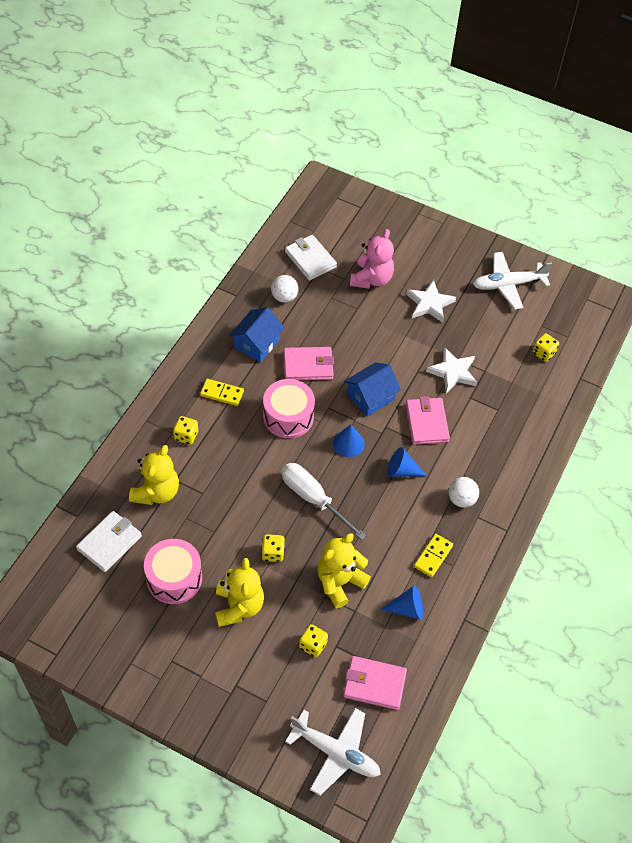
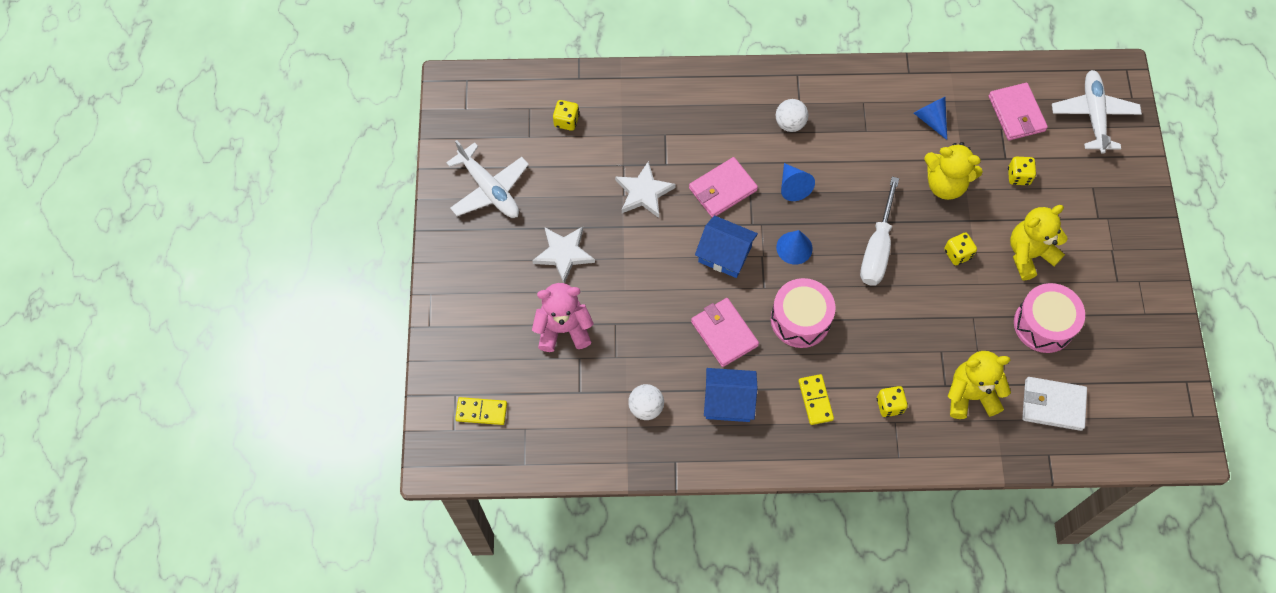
camera: 115 degrees left, 10 degrees up
white wallet [285,235,337,281] -> none
yellow domino [414,534,453,577] -> yellow domino moved to [455,397,507,425]

